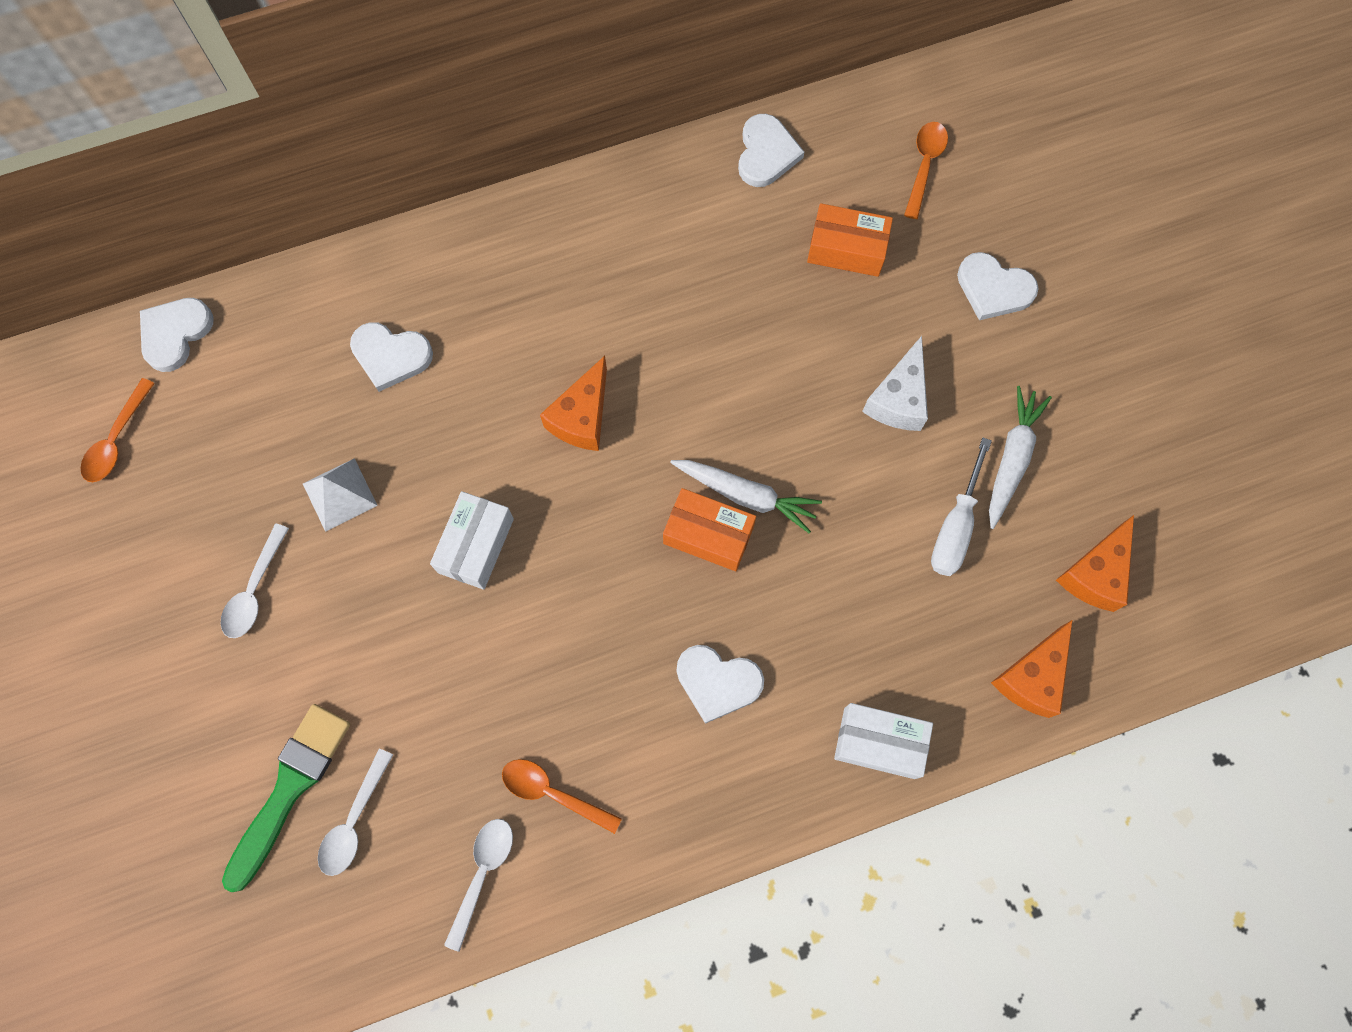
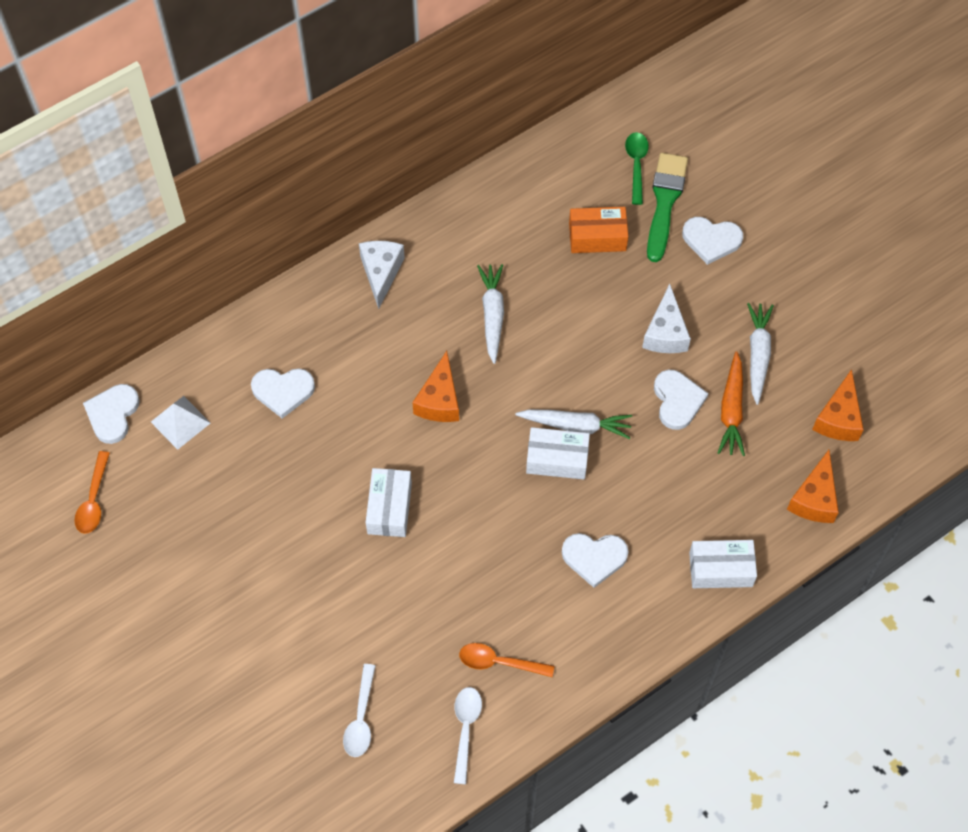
camera: 15 degrees left, 10 degrees down
white spoon [221,523,289,638] -> none
green brush [222,704,350,892] -> green brush moved to [647,153,688,262]
white pyramid [303,458,378,532] -> white pyramid moved to [151,396,211,450]
orange box [663,488,756,571] -> white box [526,427,590,479]
white heart [738,114,804,187] -> white heart moved to [654,370,709,430]
orange spoon [904,122,948,219] -> green spoon [625,132,649,205]
white screwdriver [931,438,992,576] -> orange carrot [718,351,745,456]
none -> white cheese [359,241,405,309]
none -> white carrot [477,264,504,364]

